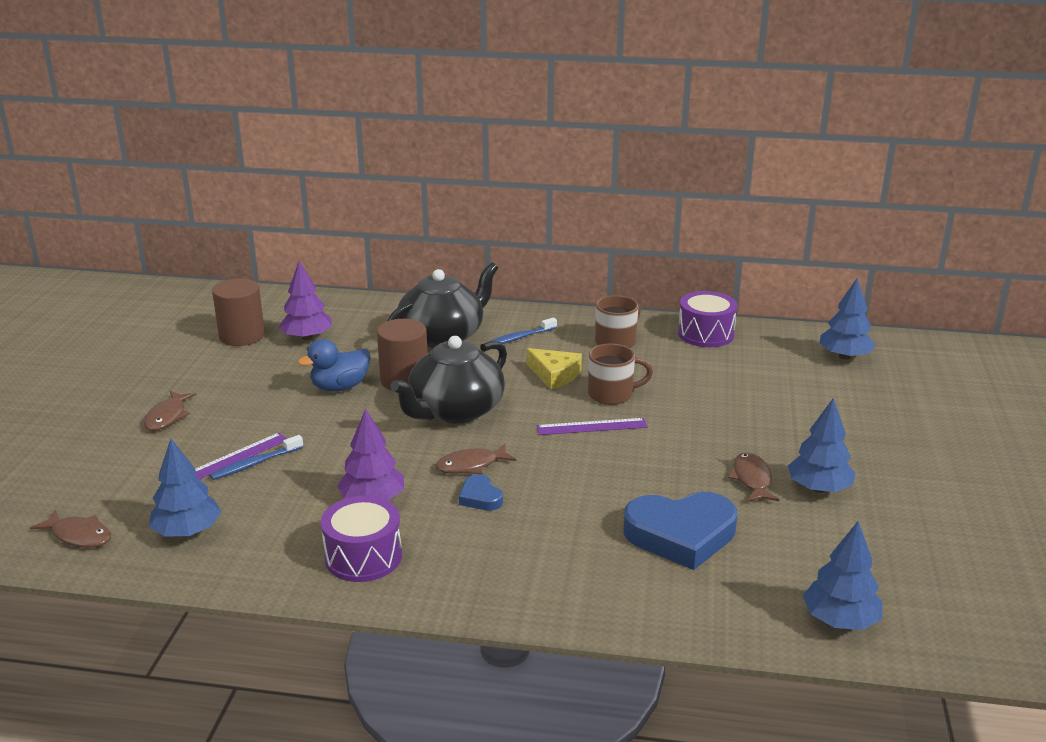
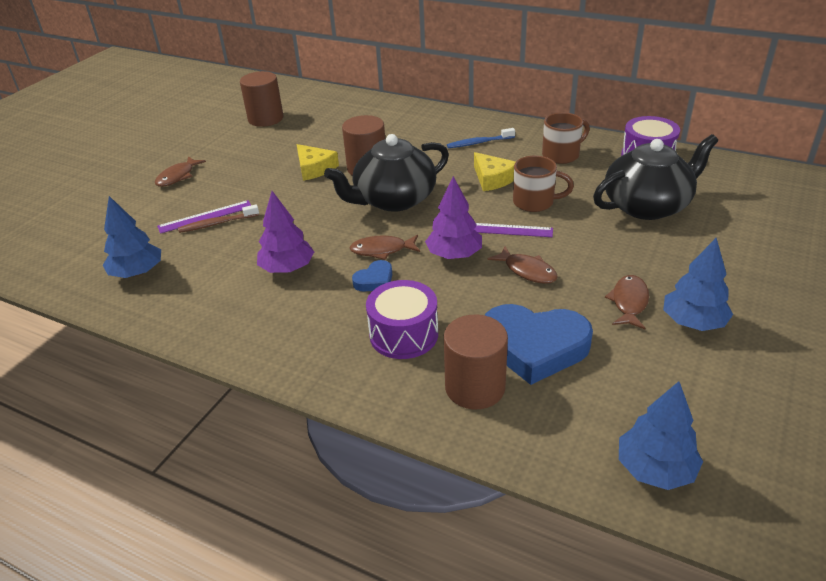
camera: 20 degrees right, 10 degrees up
brown fish [30,509,111,548] -> brown fish moved to [488,246,558,284]
blue toothbrush [210,435,303,480] -> brown toothbrush [178,204,259,233]
purple tree [279,261,332,341] -> purple tree moved to [425,176,482,259]
blue duck [298,339,370,392] -> yellow cheese [297,144,339,181]
purple drum [321,496,402,582] -> purple drum moved to [366,280,438,359]
black teapot [387,262,498,348] -> black teapot moved to [593,134,718,220]
blue heart [459,474,503,511] -> blue heart turned 120 degrees counterclockwise [352,260,392,292]
blue tree [820,277,876,360] -> none
none -> brown cylinder [444,315,508,409]

